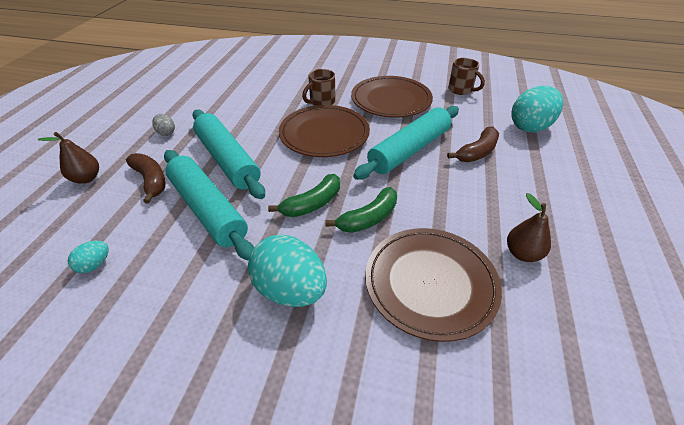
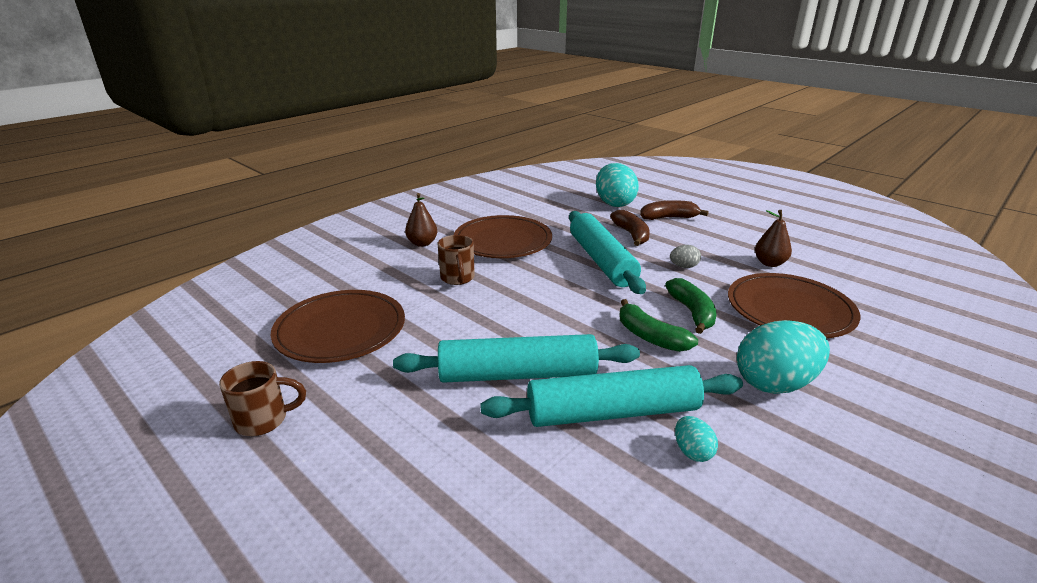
camera: 60 degrees left, 15 degrees down
brown pear [38,132,99,184] -> brown pear moved to [405,193,437,247]
turquoise egg [68,241,109,273] -> turquoise egg moved to [675,416,718,462]
brown banana [126,153,165,204] -> brown banana moved to [640,200,709,220]
grey egg [152,114,175,136] -> grey egg moved to [670,245,701,268]
green banana [268,174,340,217] -> green banana turned 150 degrees clockwise [620,299,698,352]
brown plate [279,105,370,157] -> brown plate moved to [271,290,405,363]
brown mug [448,58,485,95] -> brown mug moved to [219,361,306,436]

